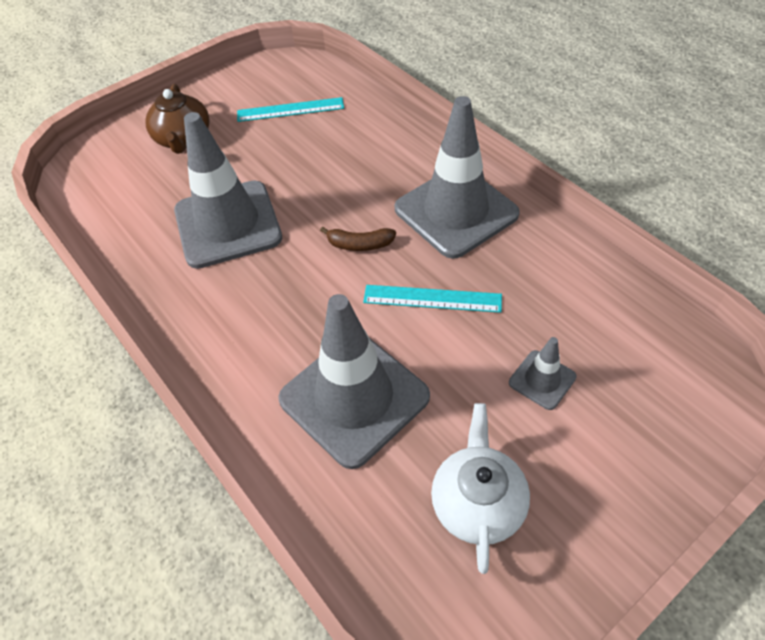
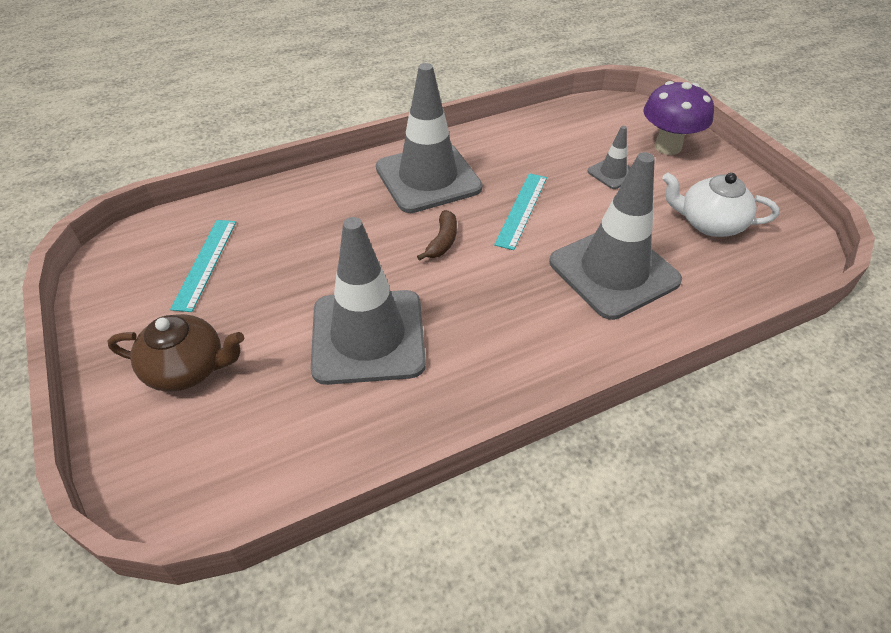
camera: 80 degrees left, 5 degrees down
none -> purple mushroom [644,81,714,155]

